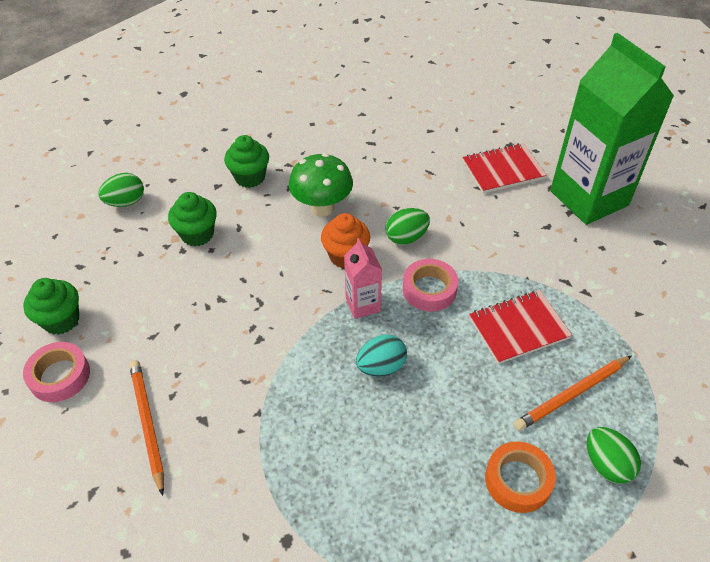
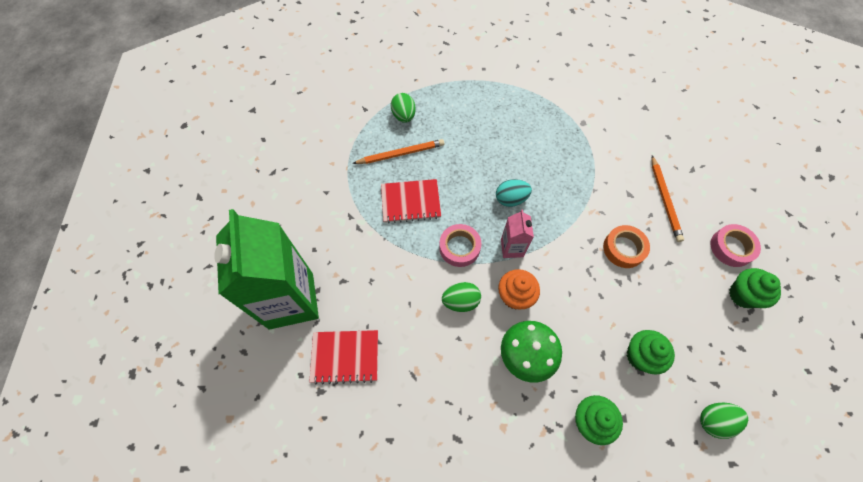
camera: 165 degrees left, 15 degrees up
orange tape [485,441,556,513] -> orange tape moved to [603,225,650,268]

